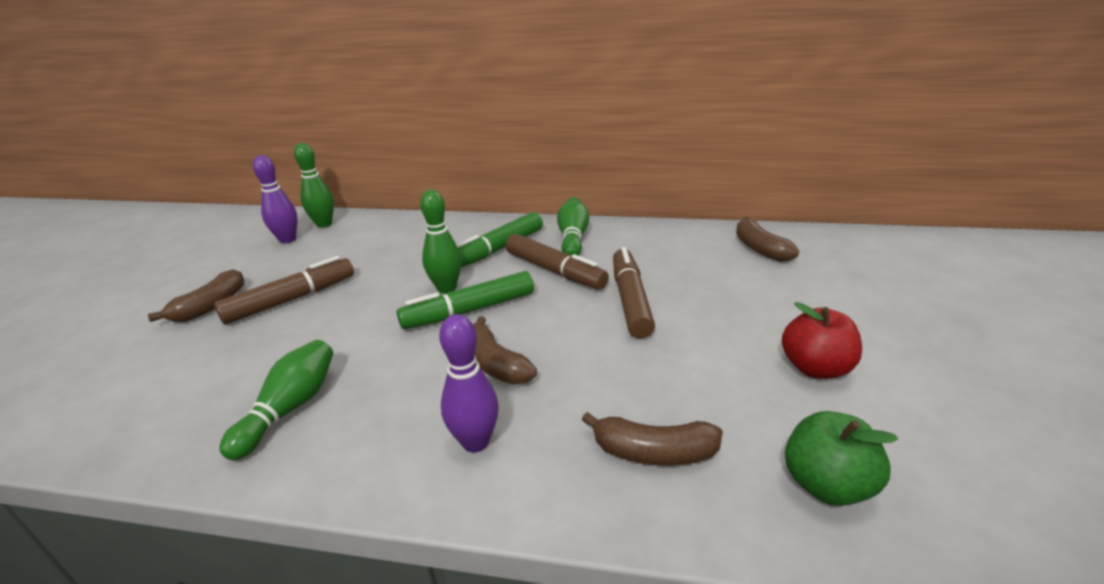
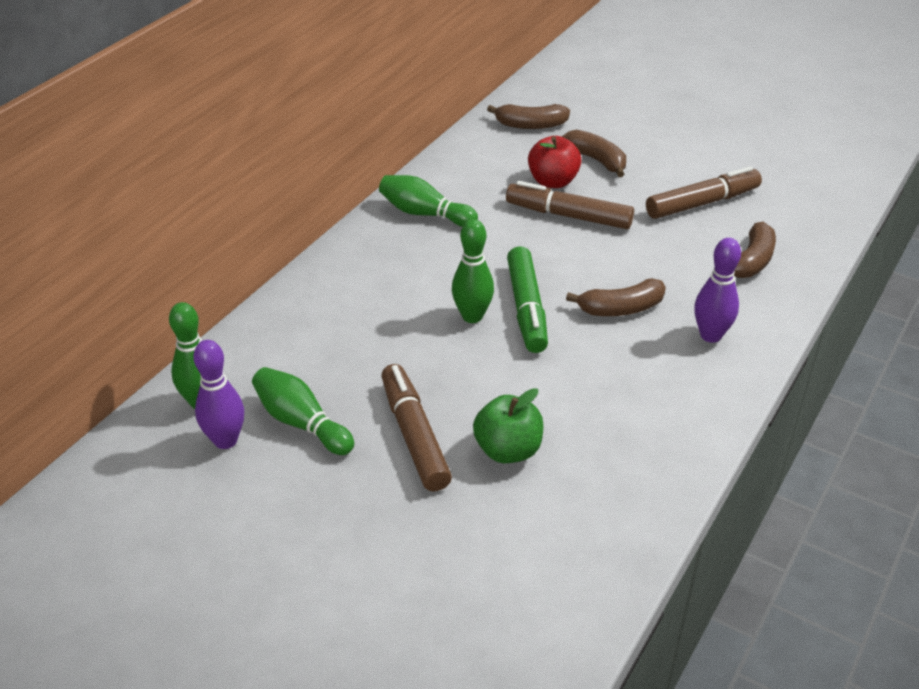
camera: 70 degrees left, 10 degrees up
brown banana [148,269,244,322] -> brown banana moved to [562,130,626,177]
green bowling pin [219,340,333,460] -> green bowling pin moved to [252,367,354,455]
green marker [456,212,543,268] -> none
brown marker [506,234,609,290] -> brown marker moved to [646,166,762,219]
red apple [782,302,862,379] -> red apple moved to [528,136,582,188]
green apple [785,411,898,506] -> green apple moved to [473,388,543,463]

